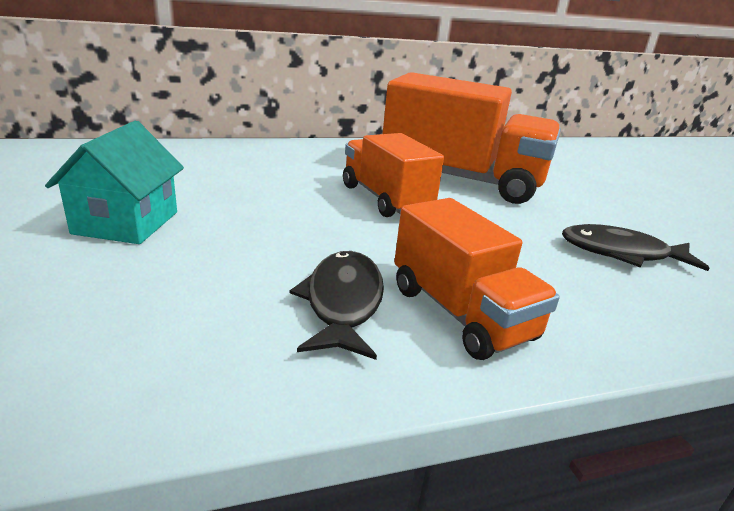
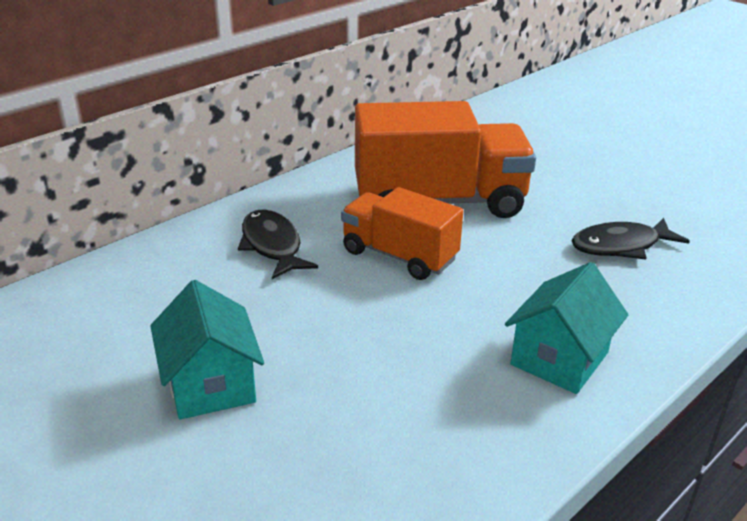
camera: 25 degrees left, 5 degrees up
black fish [290,251,384,360] -> black fish moved to [238,209,318,279]
orange truck [394,198,560,360] -> turquoise house [505,262,628,394]

